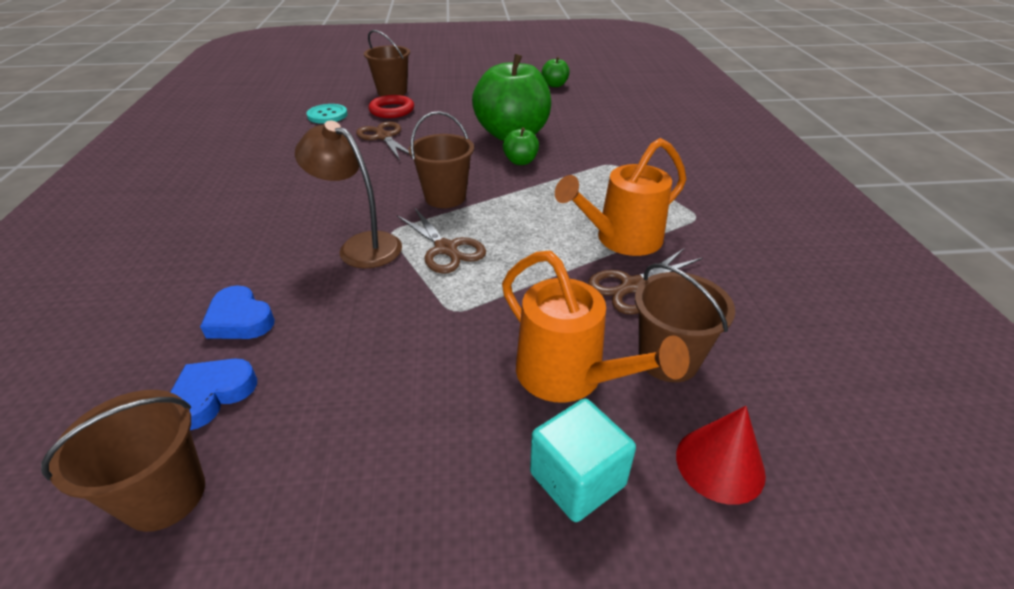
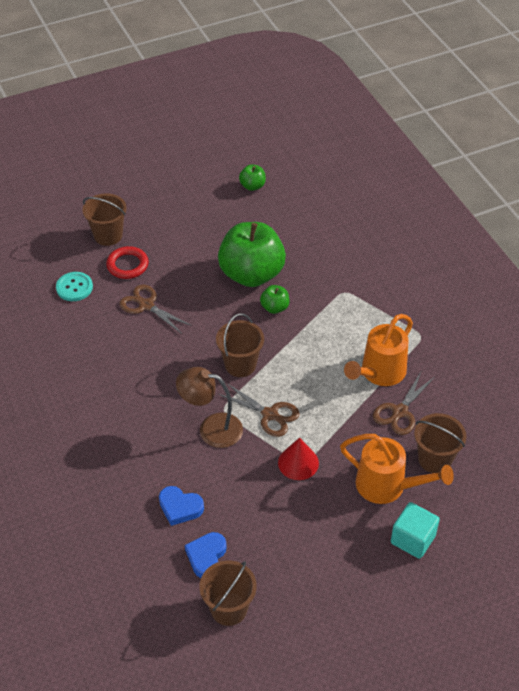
camera: 20 degrees left, 10 degrees up
red cone [676,406,766,505] -> red cone moved to [278,437,319,480]

